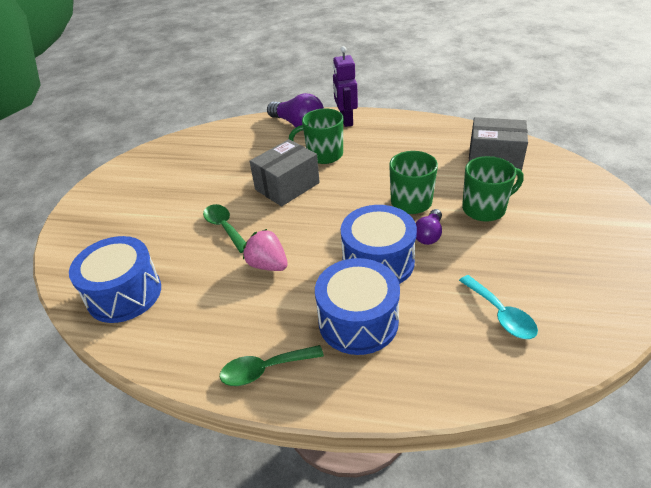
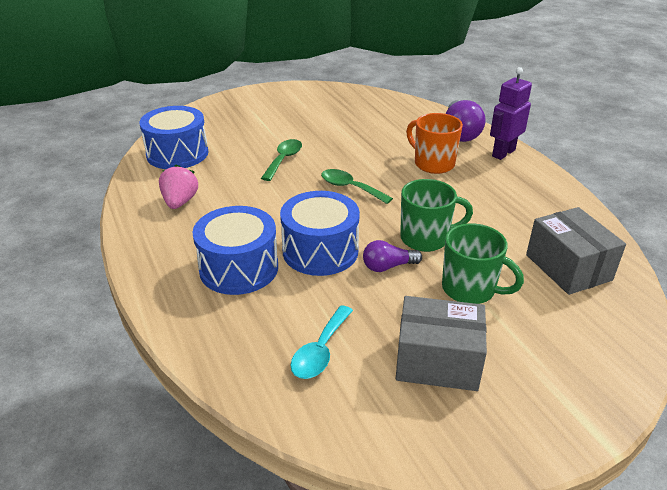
camera: 50 degrees right, 5 degrees down
green spoon [220,345,324,386] -> green spoon moved to [321,169,393,204]
pink strawberry [243,229,288,271] -> pink strawberry moved to [159,164,198,209]
grey box [250,139,320,206] -> grey box moved to [396,296,487,391]
green mug [289,108,343,164] -> orange mug [406,113,463,174]

